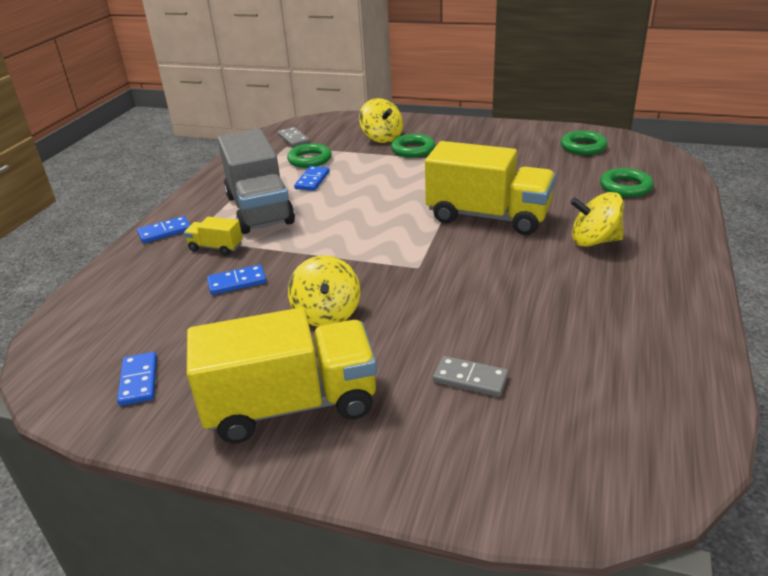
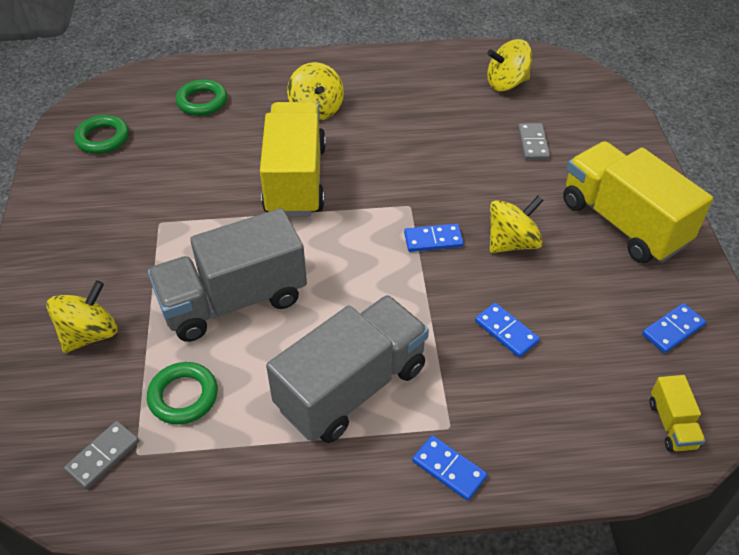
camera: 115 degrees left, 15 degrees up
yellow truck [184,216,243,255] -> yellow truck moved to [650,375,705,452]
blue domino [294,166,329,191] -> blue domino moved to [404,224,464,252]
green ring [391,134,435,158] -> none
none -> grey truck [148,208,307,342]
none -> yellow spinning top [487,39,532,91]

